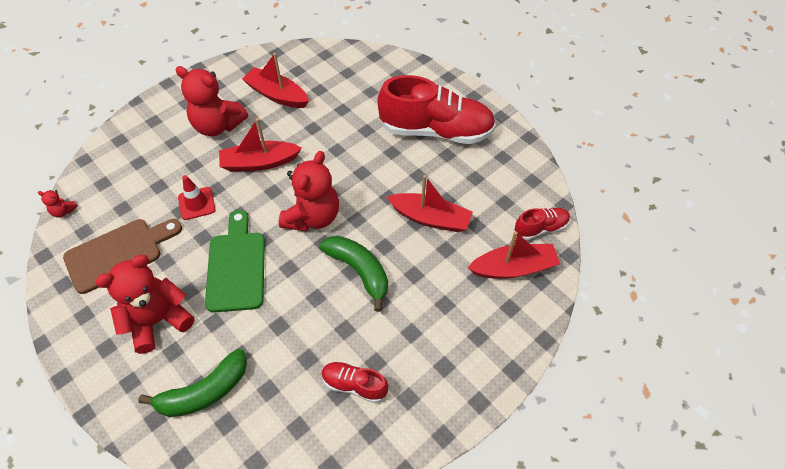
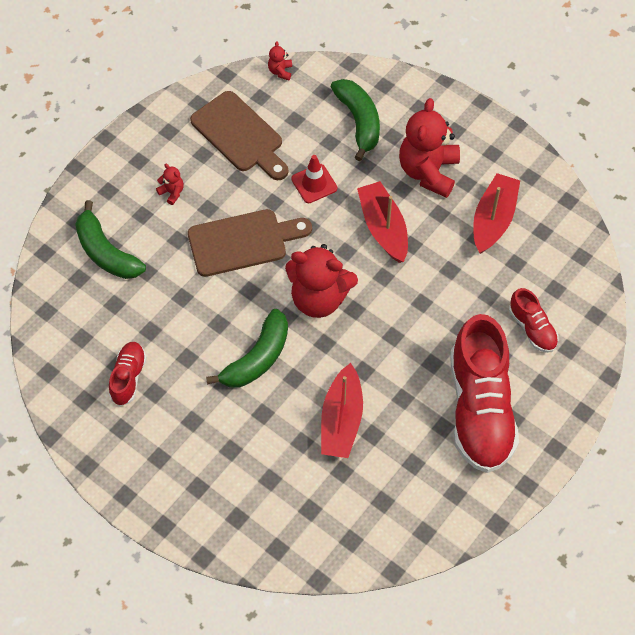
camera: 80 degrees right, 5 degrees up
red teddy bear [95,255,194,354] -> red teddy bear [156,164,184,205], size x0.42
green cutting board [205,210,265,312] -> brown cutting board [188,209,312,277]
red boat [468,231,560,279] -> none
red shoe [515,208,570,240] -> red shoe moved to [509,288,559,353]
none -> green banana [331,79,380,161]

